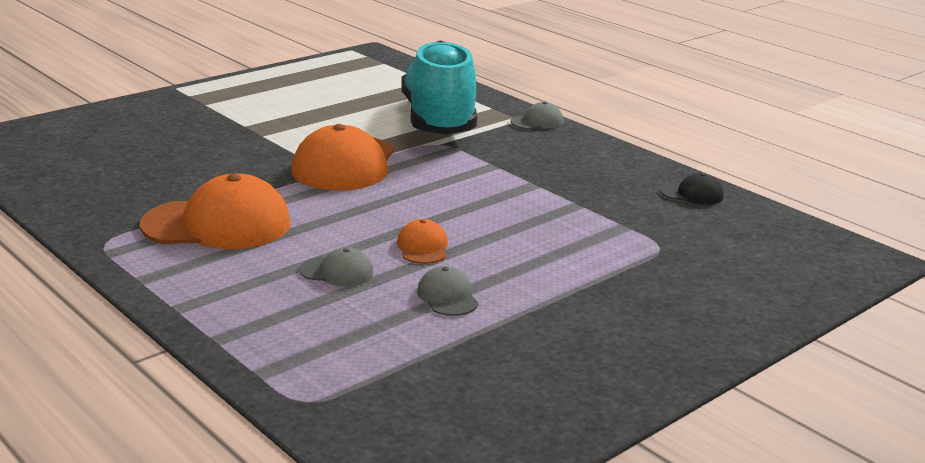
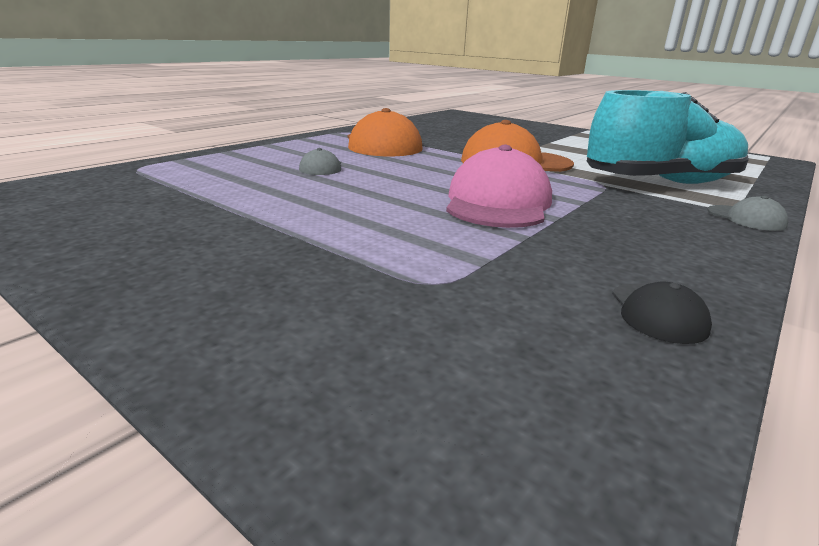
camera: 80 degrees right, 0 degrees up
orange cap [397,219,448,264] -> none
grey cap [417,266,479,316] -> none
none -> pink cap [446,145,552,228]

